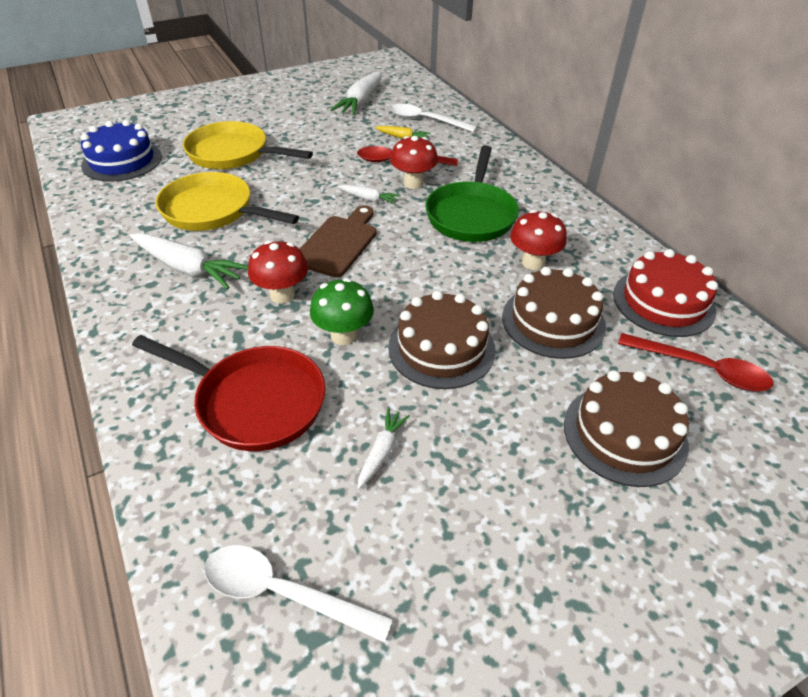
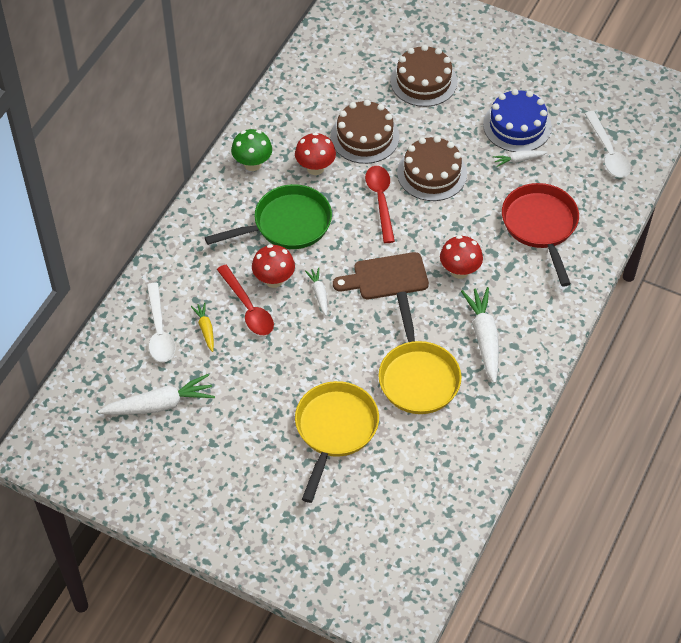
camera: 125 degrees left, 10 degrees up
blue cake [81,120,162,182] -> blue cake moved to [483,89,552,152]
yellow pan [183,121,313,169] -> yellow pan turned 150 degrees counterclockwise [295,381,379,503]
green mushroom [310,278,374,345] -> green mushroom moved to [231,129,272,171]
red cake [613,249,718,337] -> none
red spoon [618,333,773,391] -> red spoon moved to [365,166,395,243]

